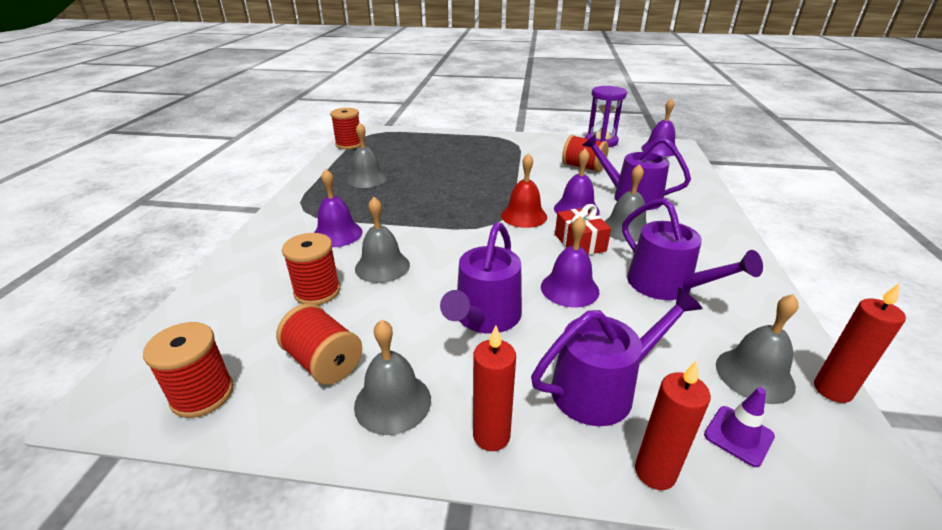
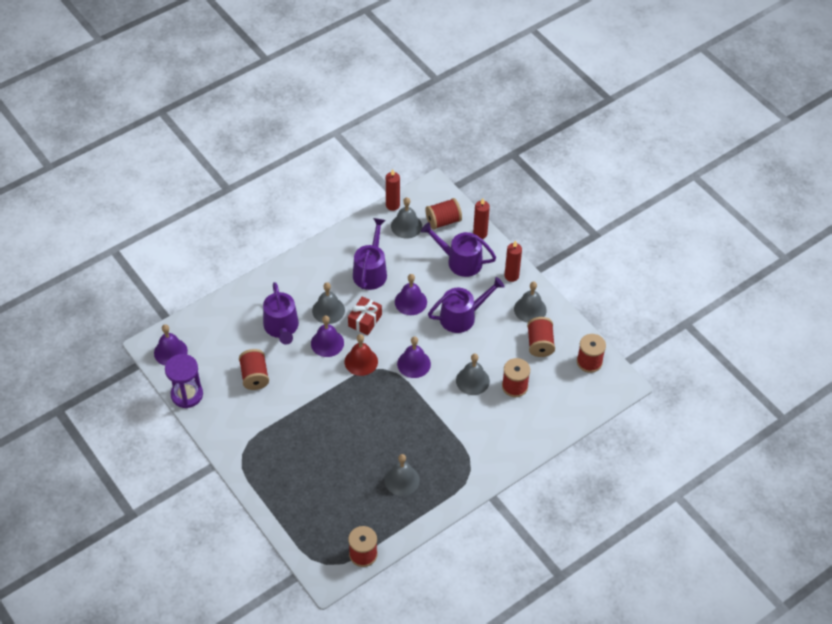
camera: 135 degrees left, 20 degrees up
purple bell [314,169,363,247] -> purple bell moved to [397,336,431,378]
purple traffic cone [704,387,775,467] -> red spool [425,198,462,230]

